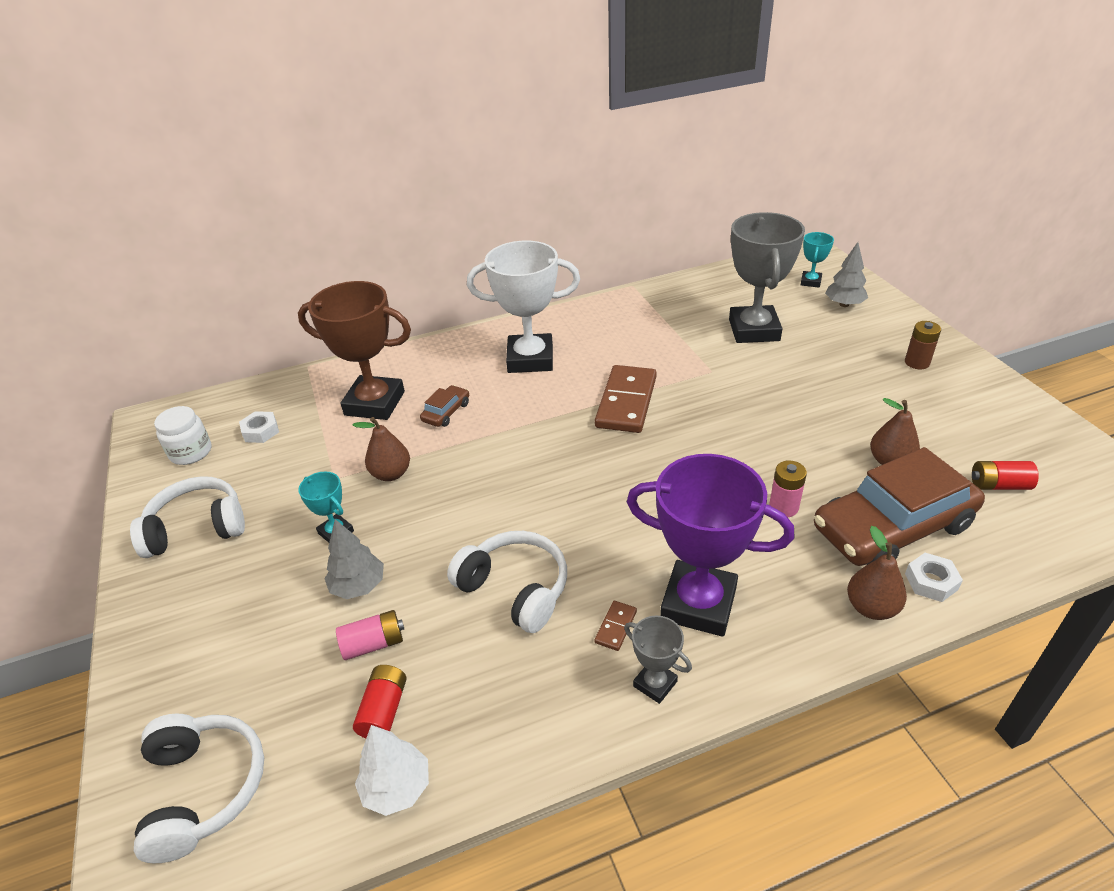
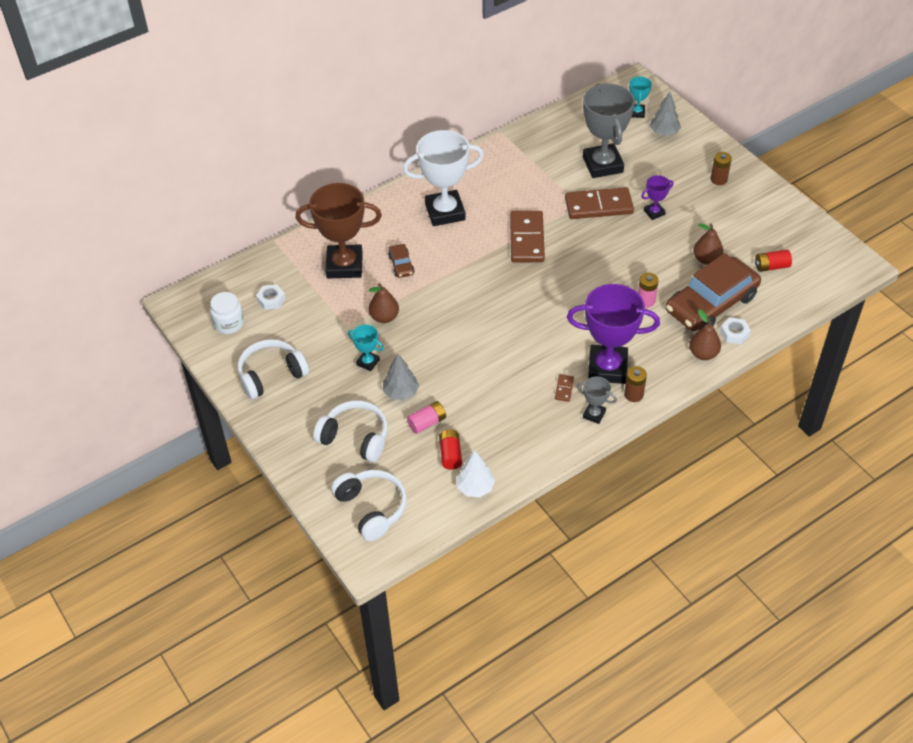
camera: 15 degrees left, 10 degrees up
brown car [420,385,469,427] -> brown car turned 150 degrees clockwise [388,244,415,278]
white headphones [447,531,567,633] -> white headphones moved to [313,400,388,462]
none -> brown domino [565,187,634,219]
none -> brown battery [624,366,647,402]
none -> purple trophy [641,175,674,220]

